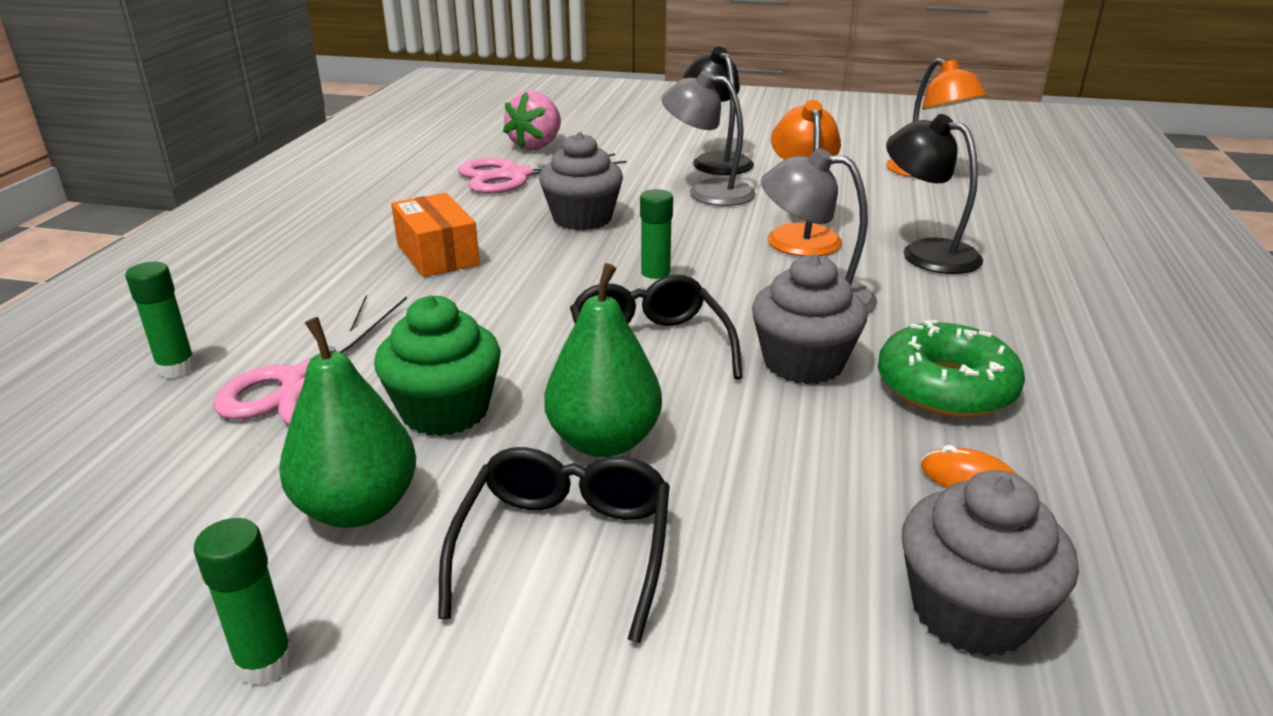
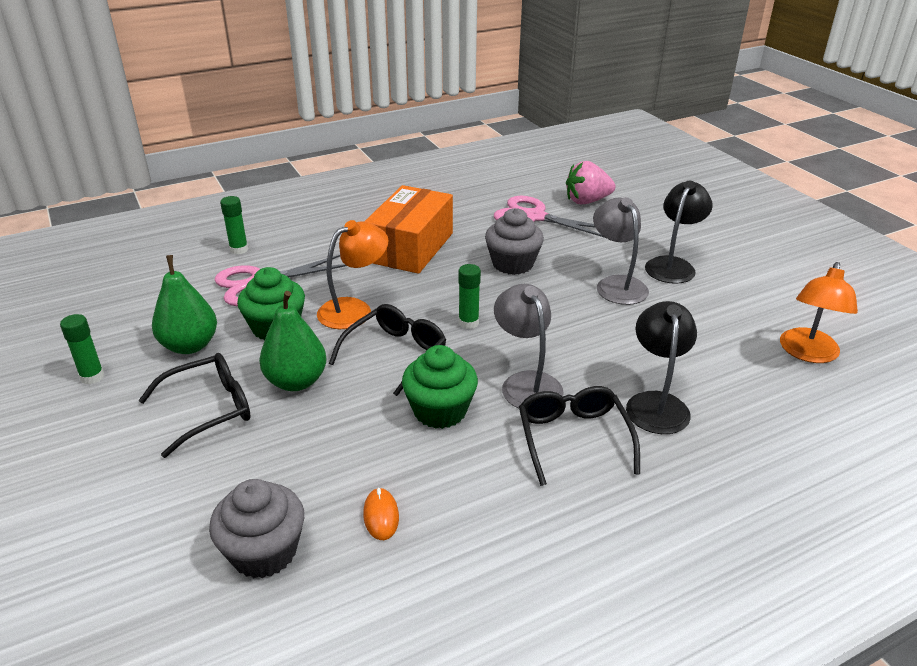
camera: 50 degrees right, 5 degrees up
orange box [391,193,480,277] -> orange box [365,185,453,274], size x1.56
grey cupcake [752,254,867,384] -> green cupcake [402,345,478,429]
orange lamp [768,100,842,256] -> orange lamp moved to [317,220,388,329]
green donut [878,320,1025,418] -> none
none -> black glasses [519,386,640,486]

